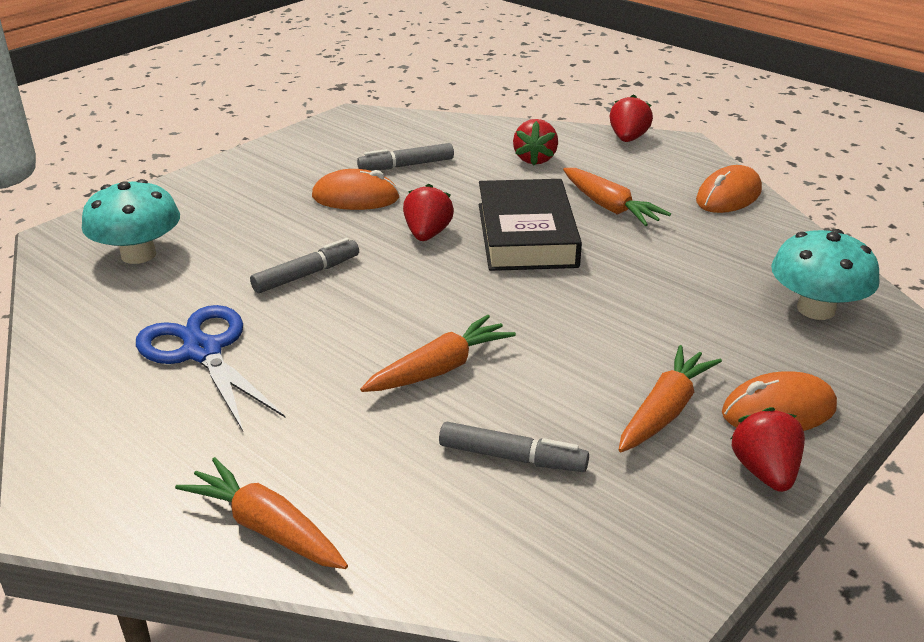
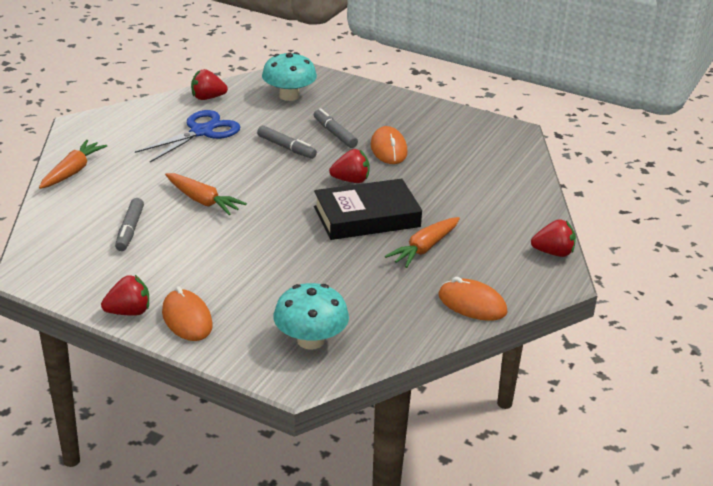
camera: 75 degrees right, 0 degrees up
grey marker [357,143,454,171] -> grey marker moved to [314,108,358,148]
red strawberry [513,119,558,165] -> red strawberry moved to [191,69,228,100]
orange carrot [619,345,722,452] -> none

